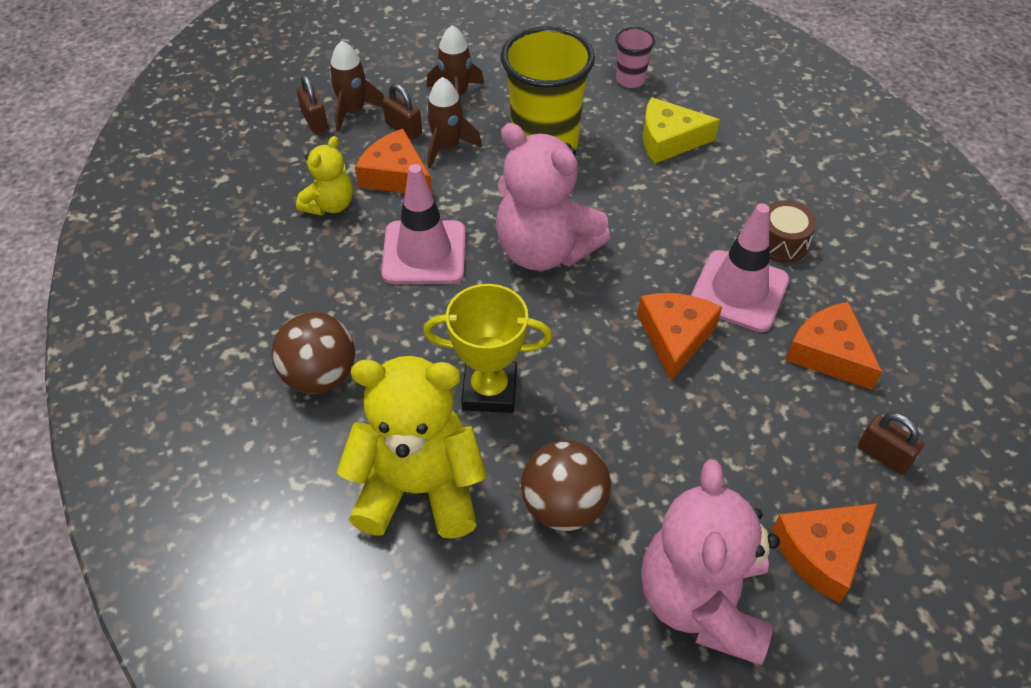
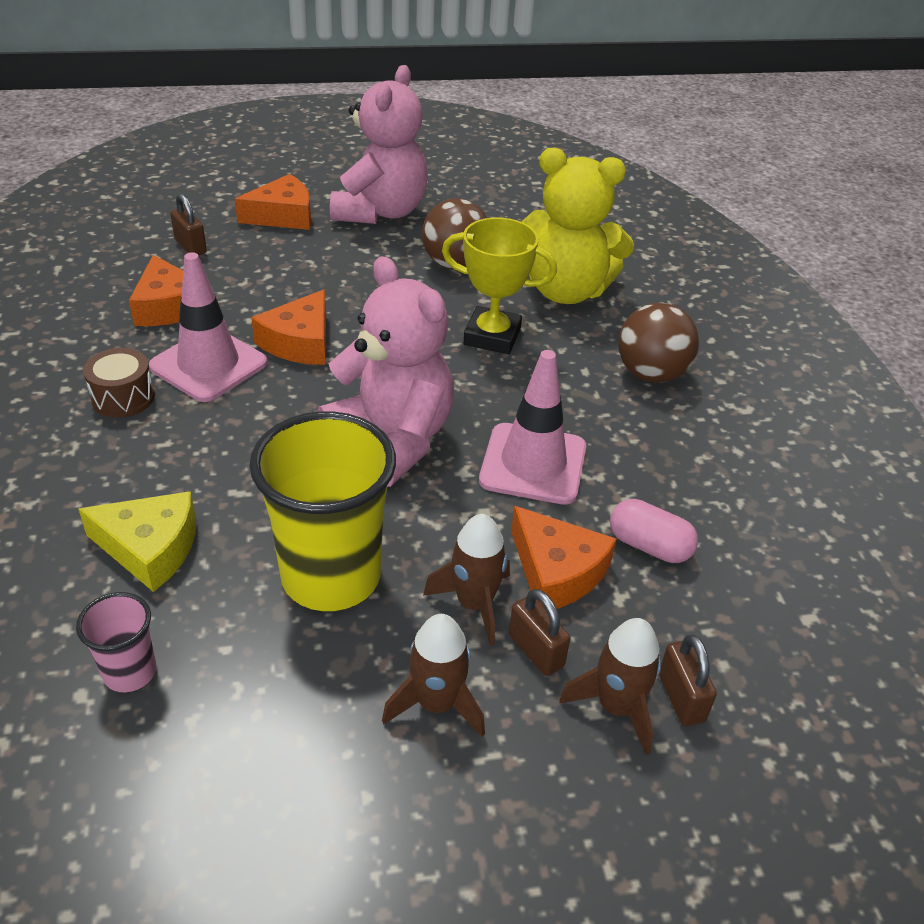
camera: 170 degrees left, 10 degrees down
yellow teddy bear [296,136,353,216] -> pink capsule [610,499,698,563]

